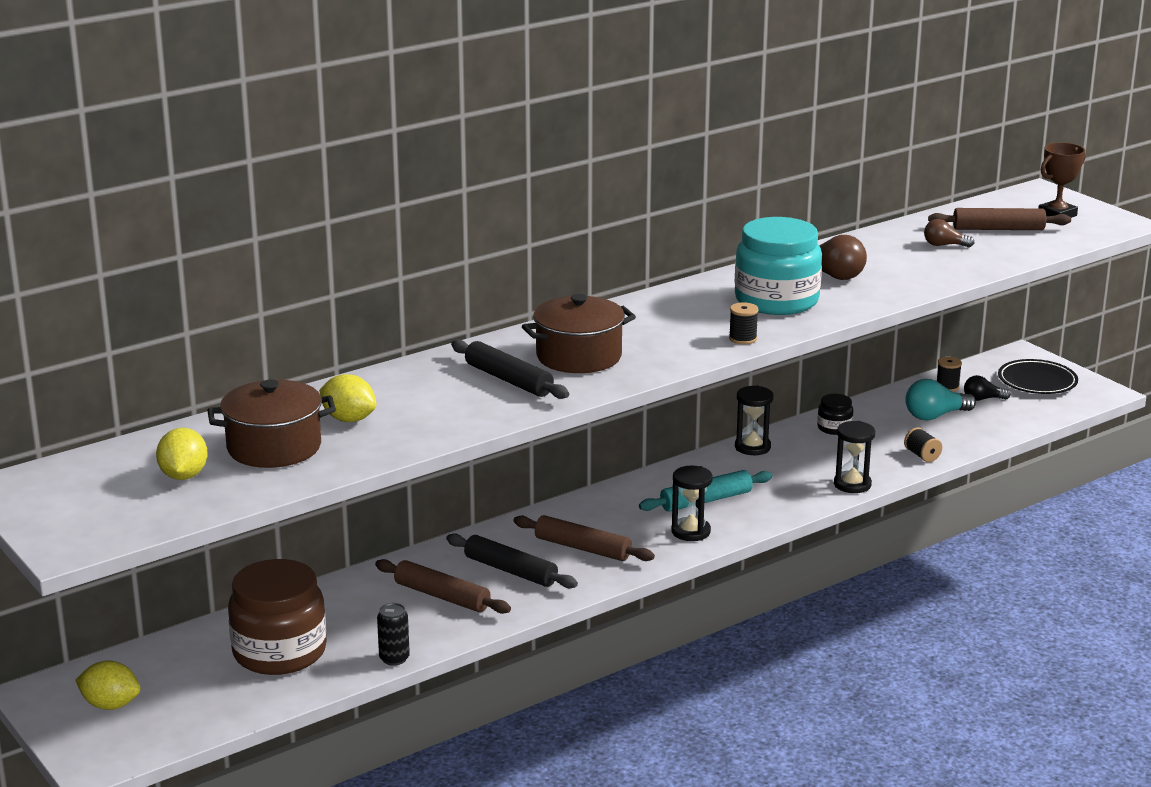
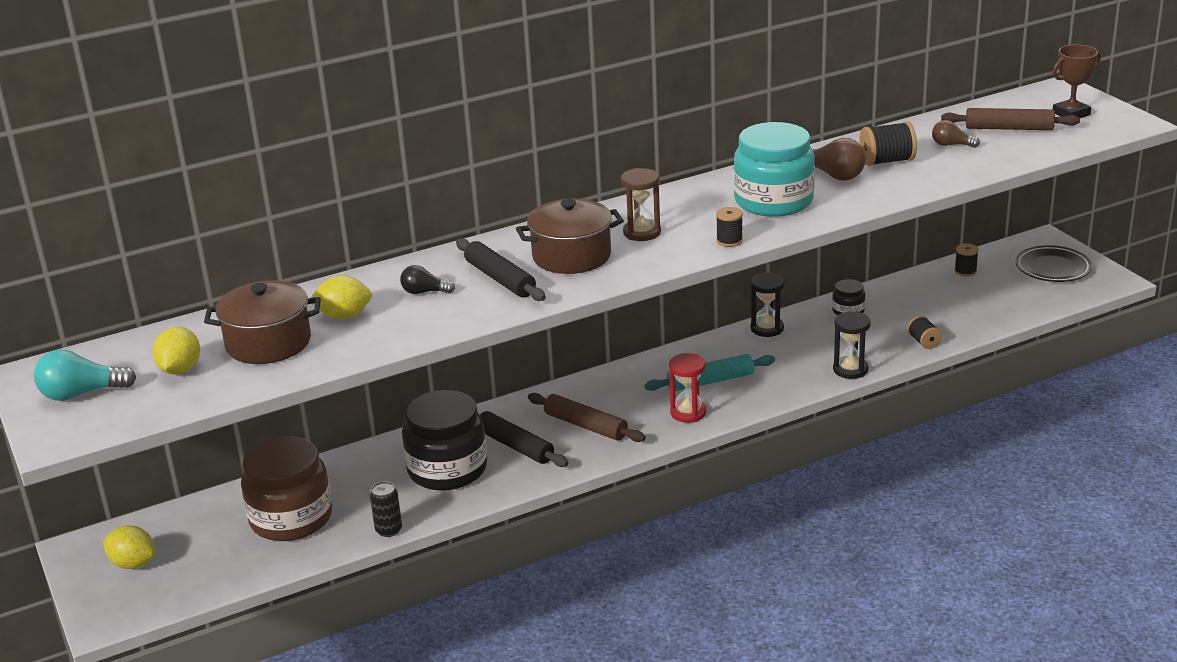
camera: 10 degrees right, 5 degrees up
yellow lemon [319,374,376,422] -> yellow lemon turned 45 degrees counterclockwise [311,275,372,319]
brown rolling pin [375,559,511,614] -> black jar [402,390,487,491]
black hourglass [671,466,713,541] -> red hourglass [669,353,706,423]
turquoise light bulb [905,379,976,421] -> turquoise light bulb moved to [34,349,136,401]
black light bulb [964,375,1011,401] -> black light bulb moved to [400,265,455,294]
none -> brown hourglass [621,168,661,241]
none -> black spool [859,121,917,166]

